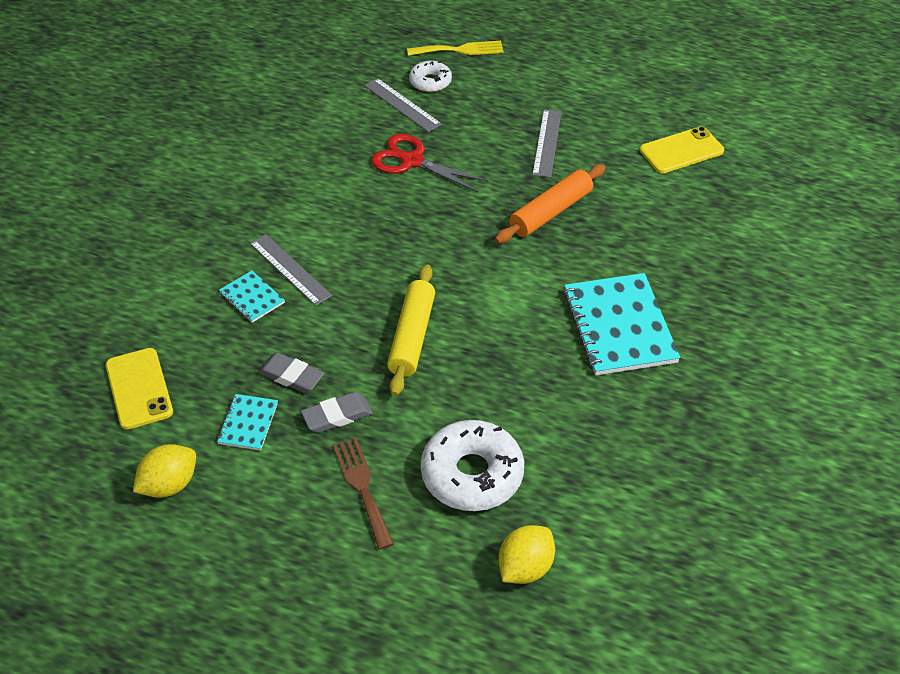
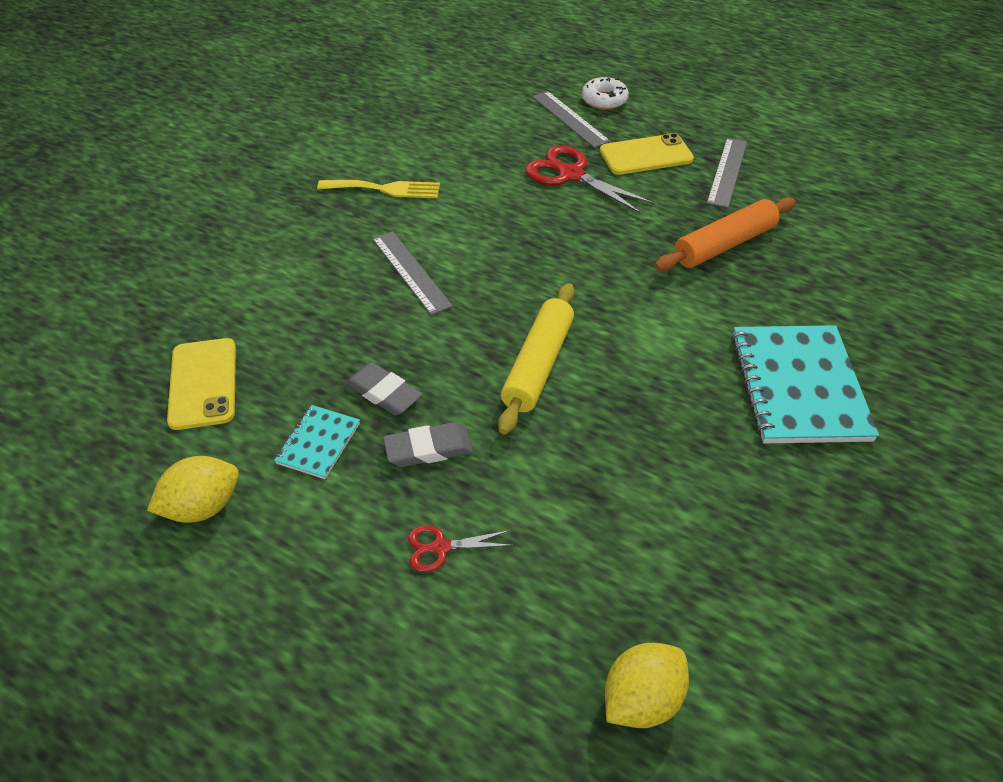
camera: 10 degrees right, 0 degrees up
turquoise notebook [219,271,285,323] -> none
brown fork [333,438,394,550] -> red scissors [408,525,513,572]
yellow fork [407,41,503,56] -> yellow fork moved to [317,180,440,198]
white donut [421,420,524,511] -> none
yellow phone [640,126,724,173] -> yellow phone moved to [600,133,694,175]

